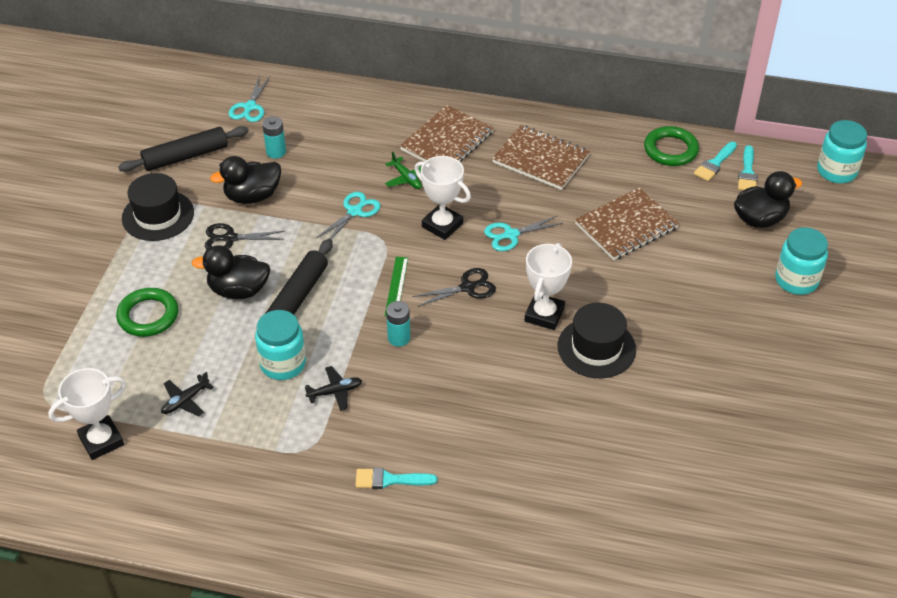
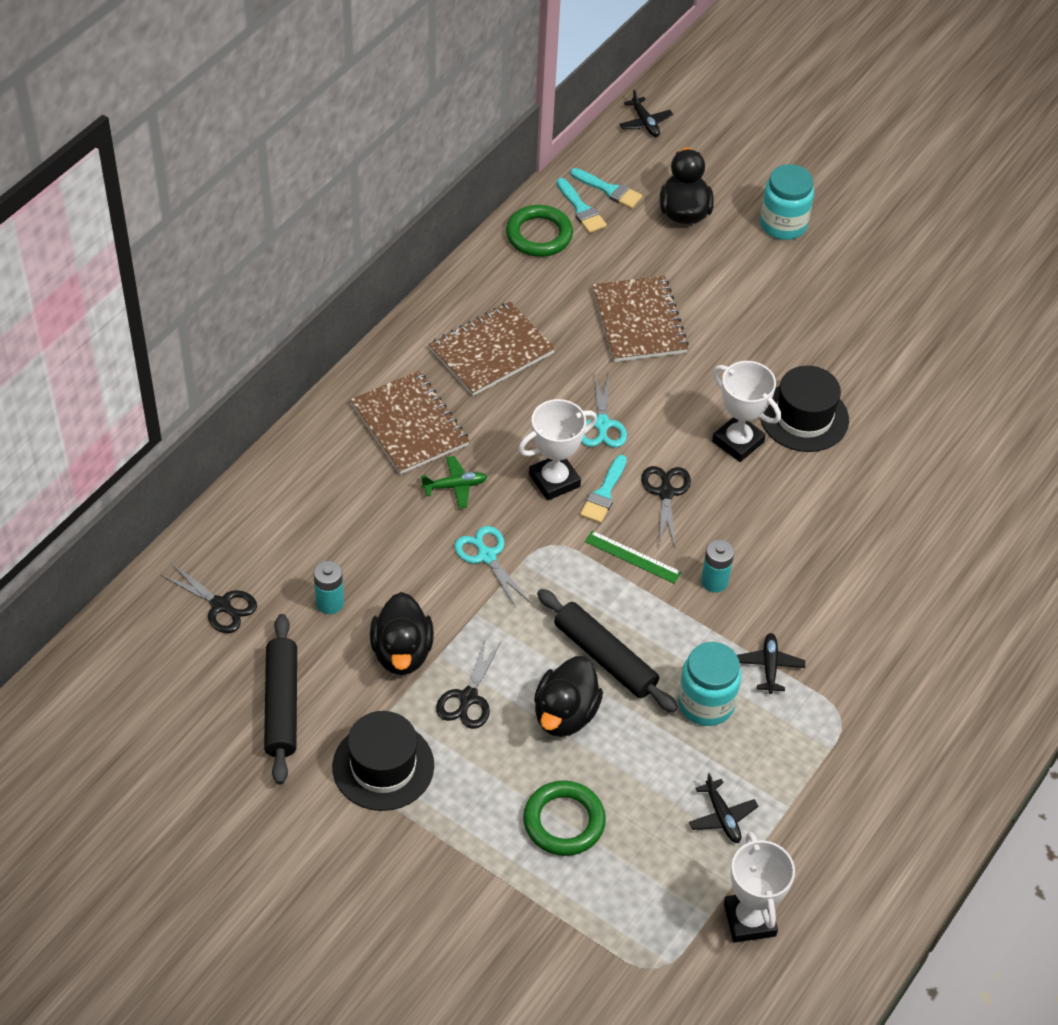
camera: 70 degrees left, 5 degrees up
turquoise scissors [229,75,270,122] -> black scissors [161,563,257,633]
turquoise brush [355,468,437,489] -> turquoise brush moved to [580,455,627,523]
turquoise jar [817,120,867,183] -> black plane [619,89,673,137]

